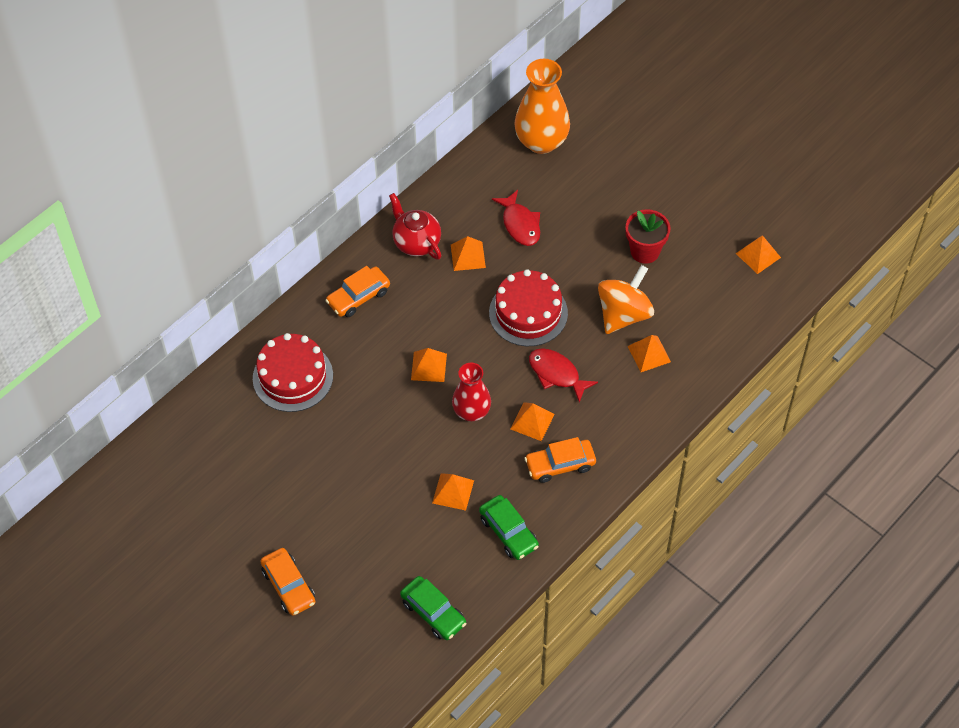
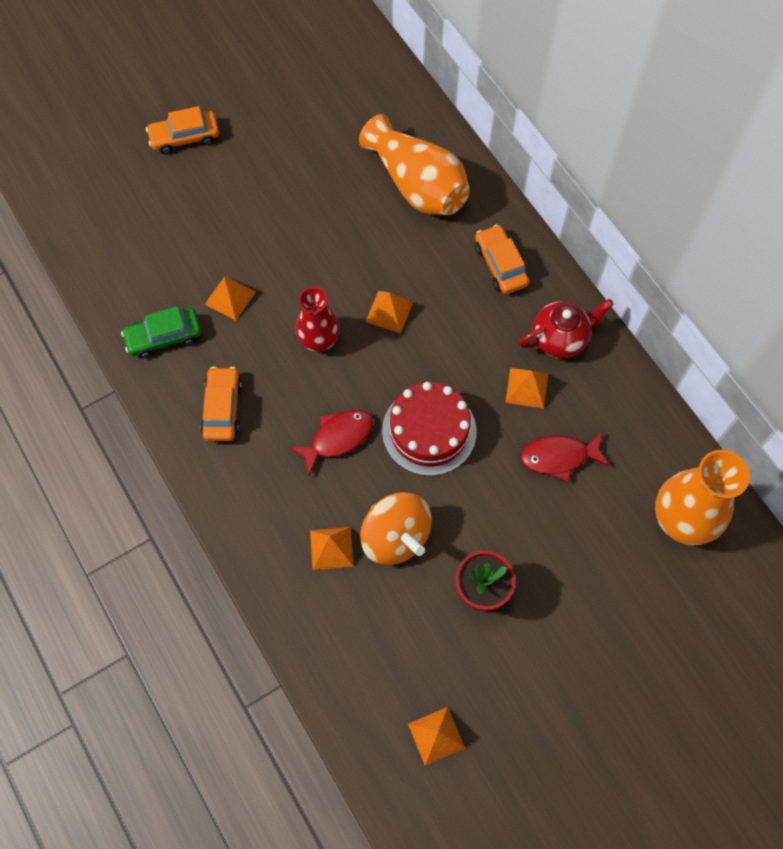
camera: 105 degrees right, 10 degrees up
red cake [253,333,333,412] -> orange vase [359,114,470,215]
green car [400,576,466,640] -> none
orange pyramid [510,402,555,441] -> none

